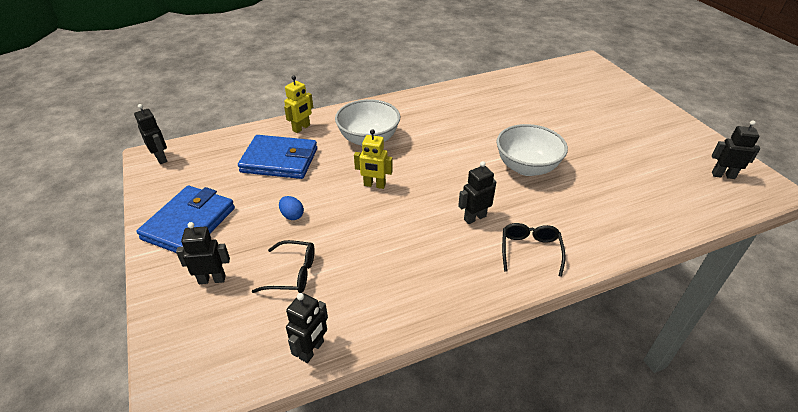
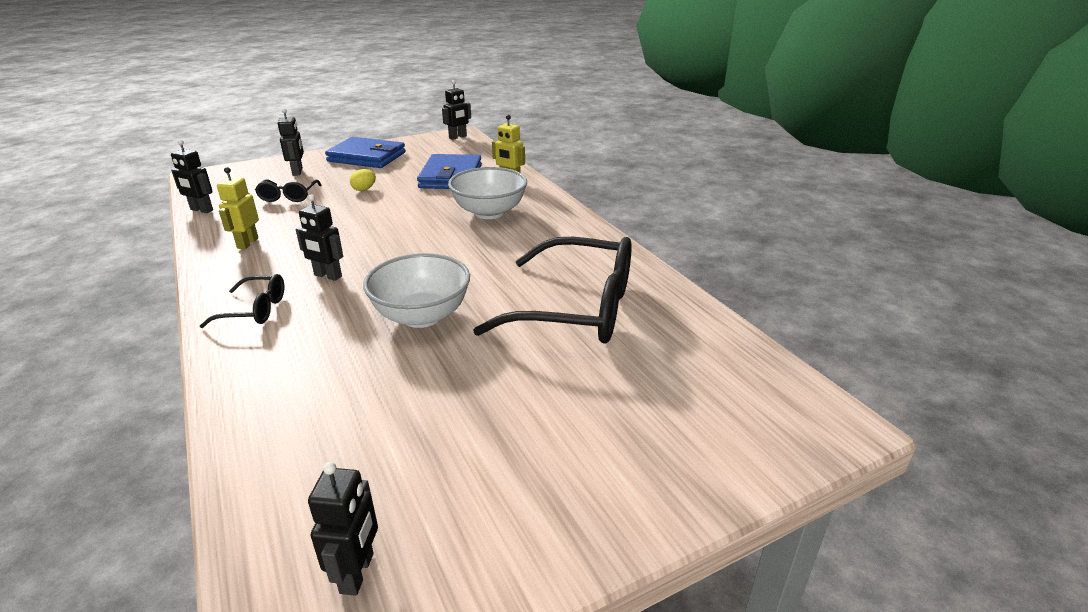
camera: 85 degrees right, 10 degrees down
blue egg [279,196,304,220] -> yellow egg [350,169,376,191]
yellow robot [354,129,393,189] -> yellow robot moved to [217,167,259,249]
black robot [458,161,496,224] -> black robot turned 150 degrees clockwise [296,194,343,281]
none -> black glasses [473,237,632,344]

